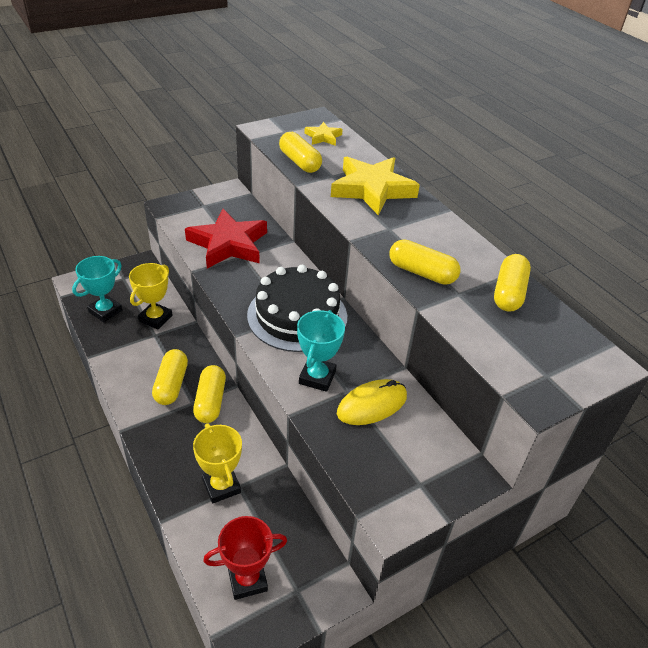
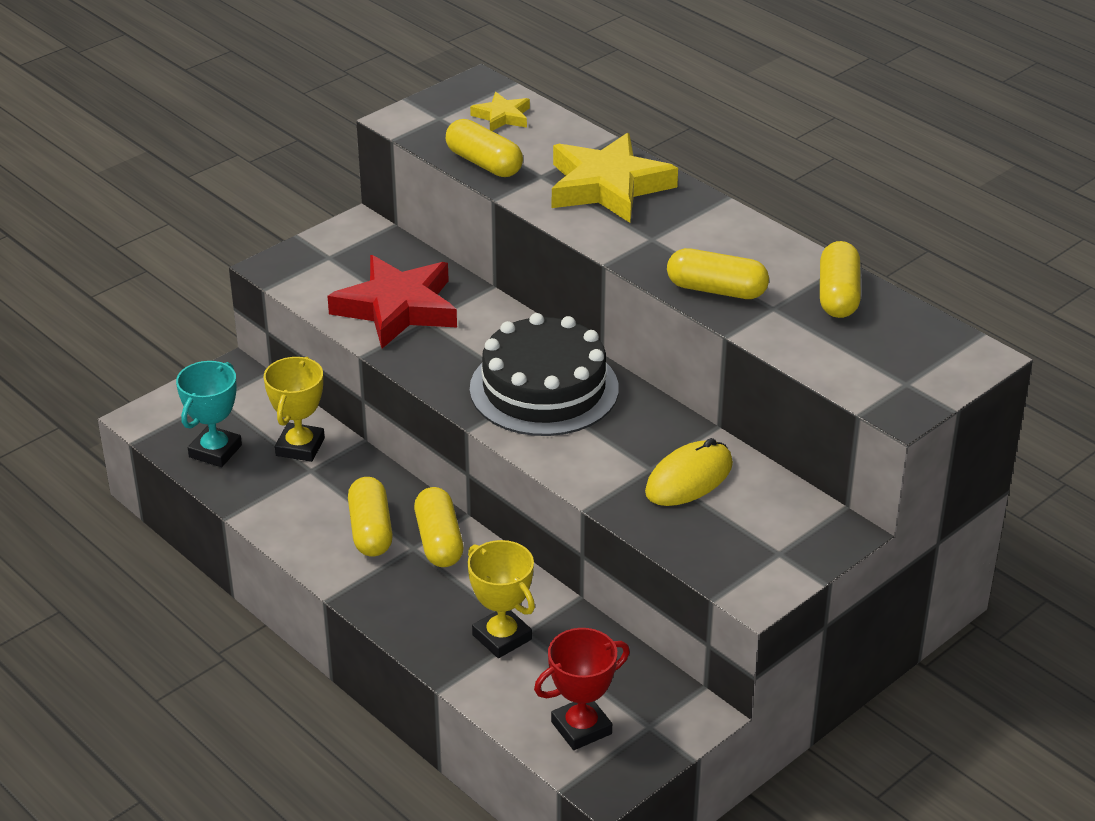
camera: 10 degrees left, 5 degrees down
turquoise trophy [297,310,345,392] -> none

